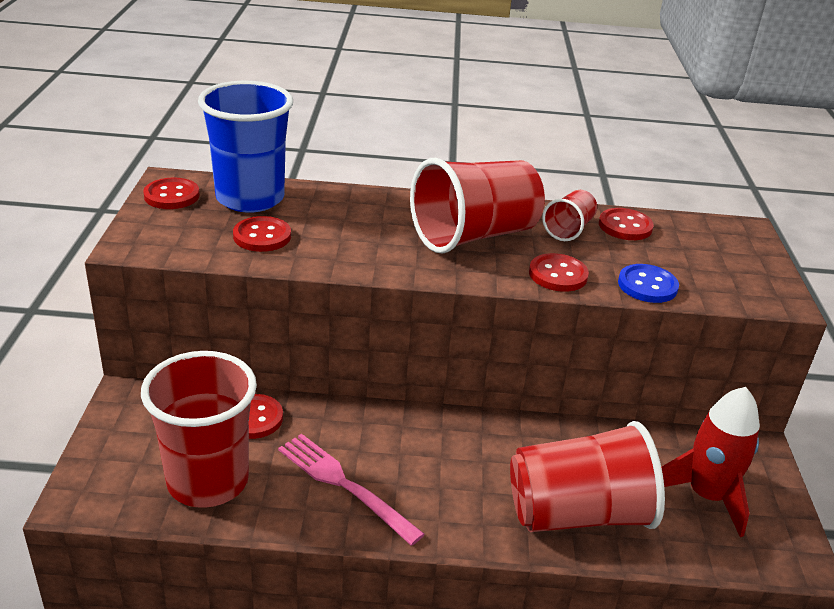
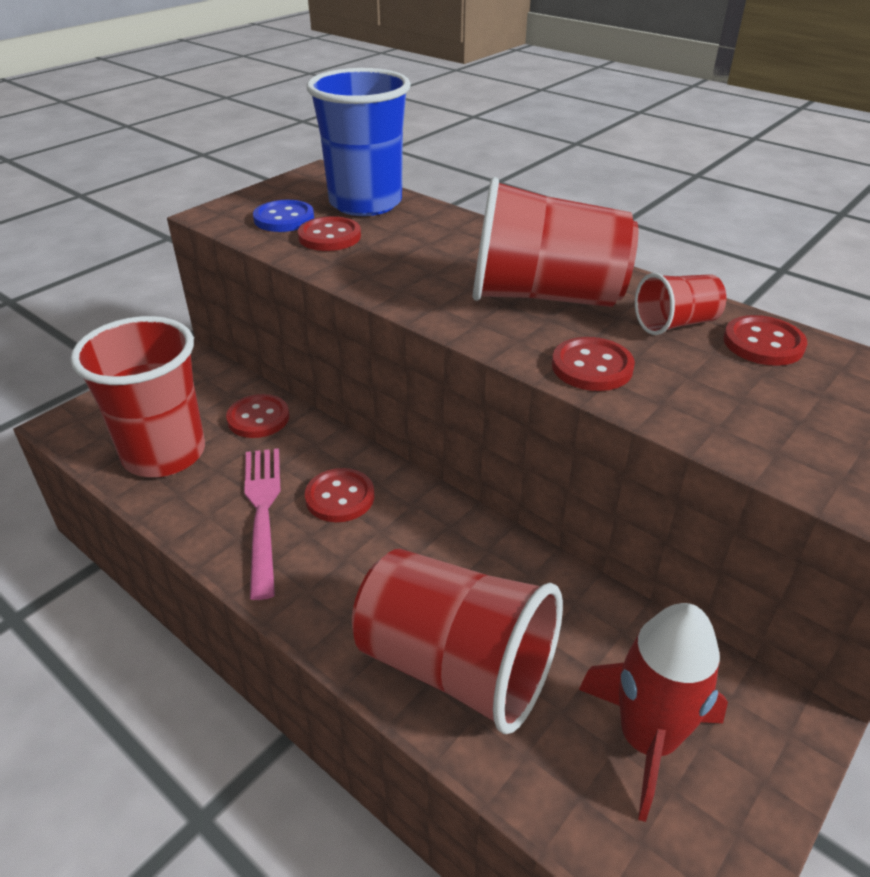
camera: 40 degrees right, 5 degrees up
red button [143,178,200,209] -> red button moved to [305,468,374,522]
blue button [618,264,679,303] -> blue button moved to [253,200,314,232]

